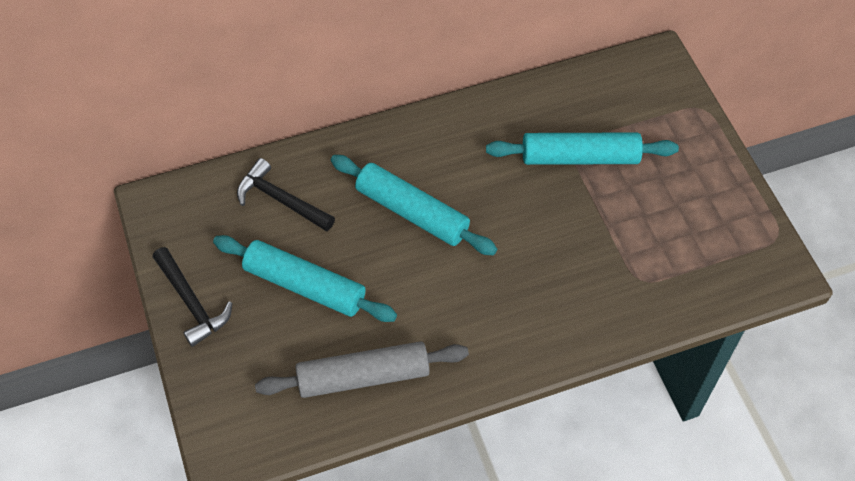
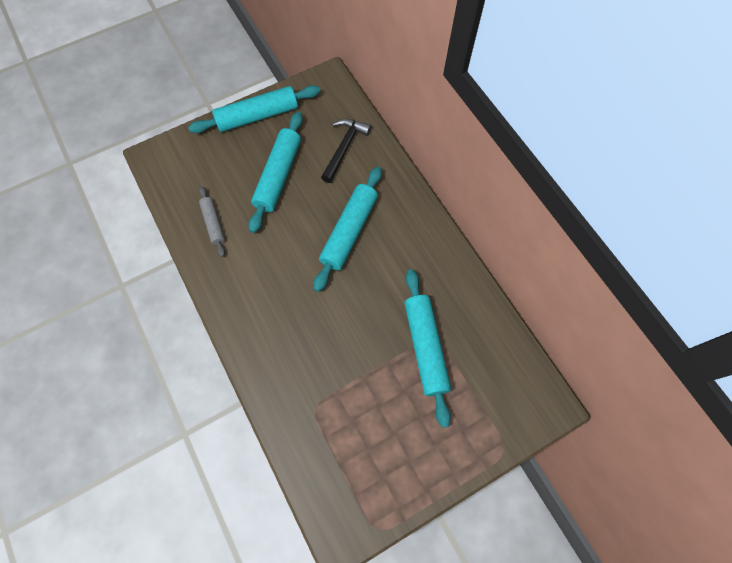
camera: 80 degrees right, 10 degrees up
black hammer [153,247,232,347] -> turquoise rolling pin [189,85,320,133]
grey rolling pin [255,341,469,398] -> grey rolling pin [199,187,225,257], size x0.56

